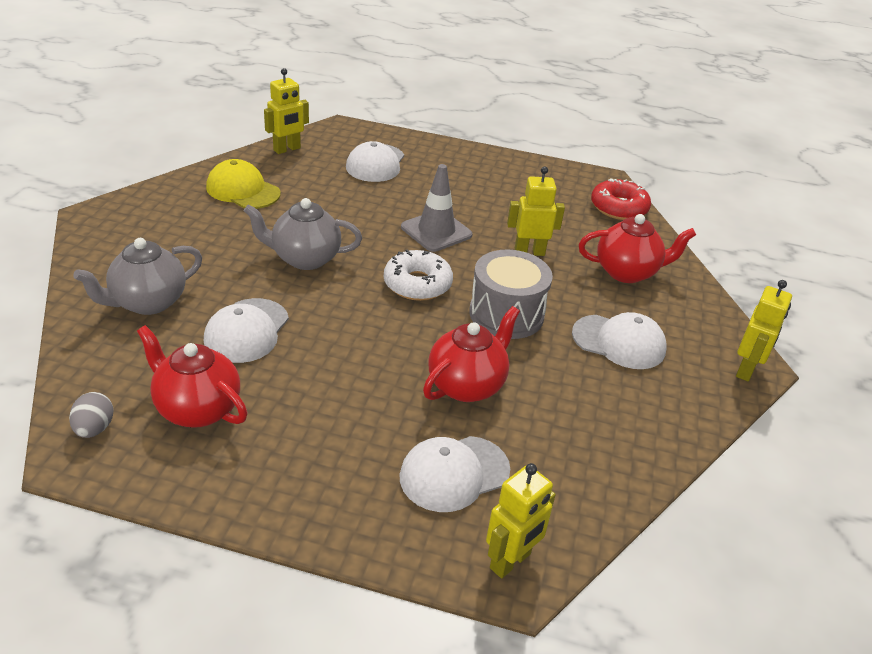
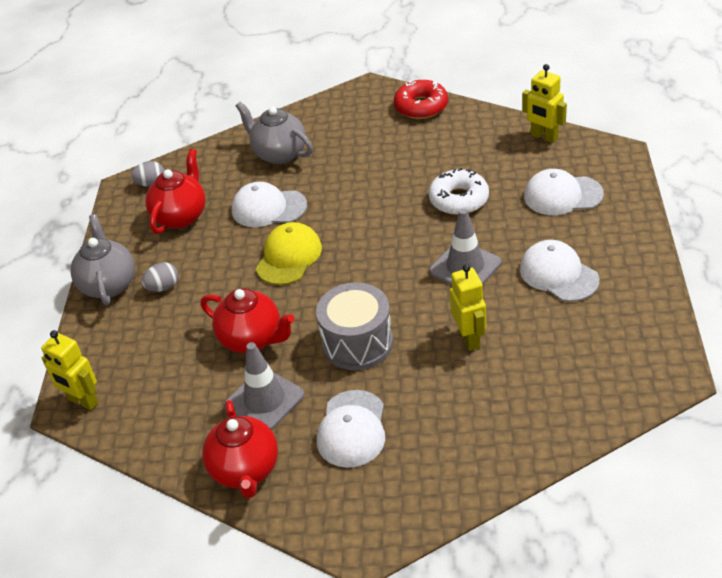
camera: 85 degrees right, 5 degrees up
yellow cap [206,159,281,209] -> yellow cap moved to [256,222,322,285]
grey teapot [244,198,362,270] -> grey teapot moved to [70,214,135,305]
white donut [384,250,453,301] -> white donut moved to [429,168,489,215]
white cap [399,436,510,512] -> white cap moved to [520,240,599,302]
red teapot [579,214,696,283] -> red teapot moved to [202,400,278,498]
red donut [591,178,651,220] -> red donut moved to [394,80,448,119]
yellow robot [736,280,792,381] -> none
none -> grey egg [141,262,178,292]
none -> grey traffic cone [225,342,304,430]

